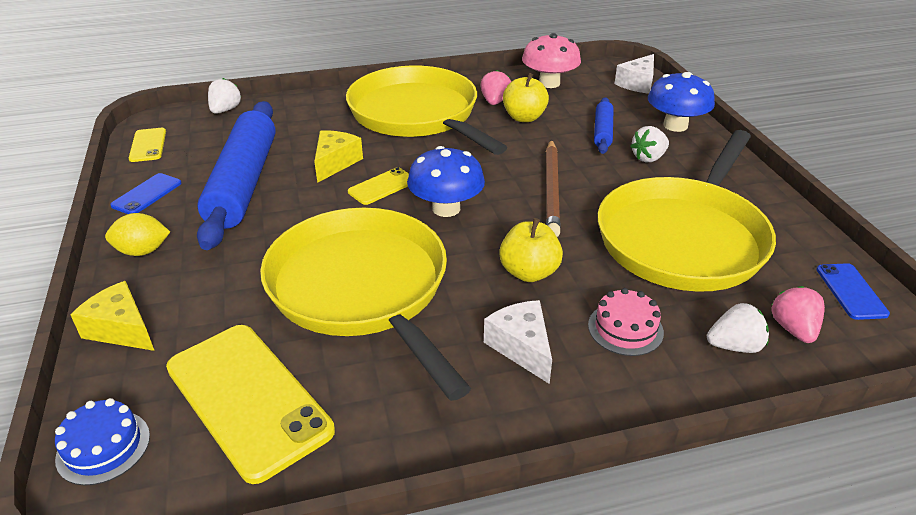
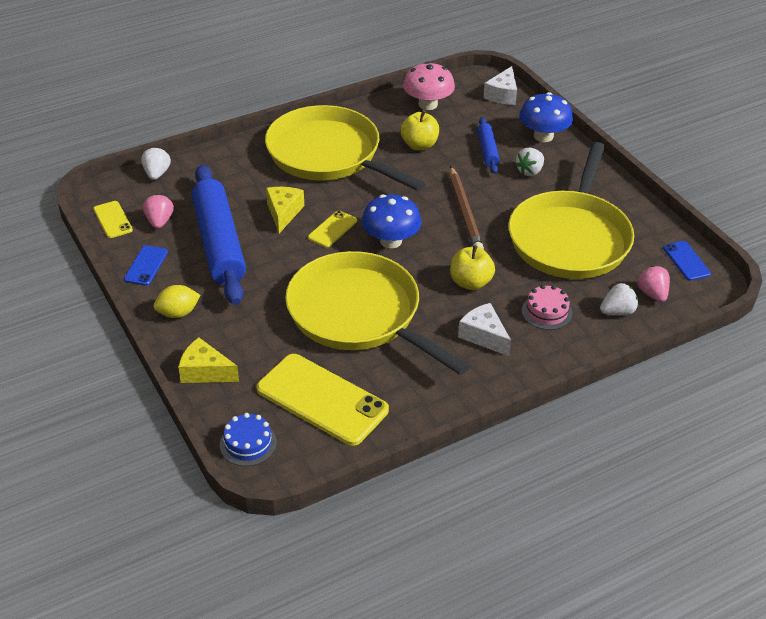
camera: 15 degrees left, 5 degrees up
pink strawberry [480,70,511,105] -> pink strawberry moved to [143,194,174,229]

